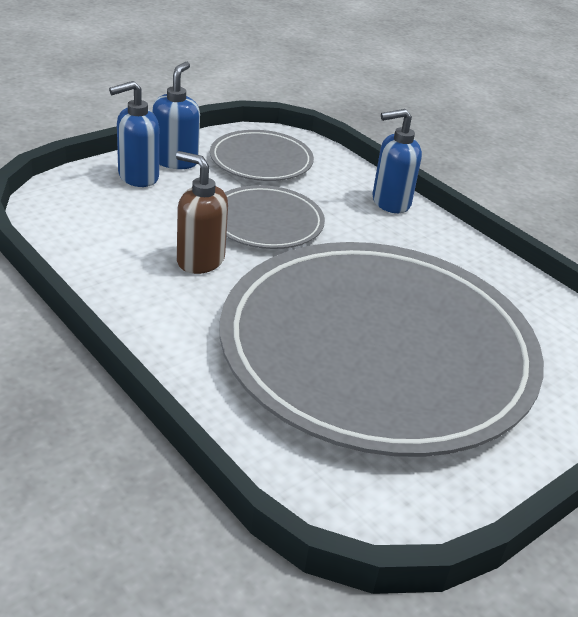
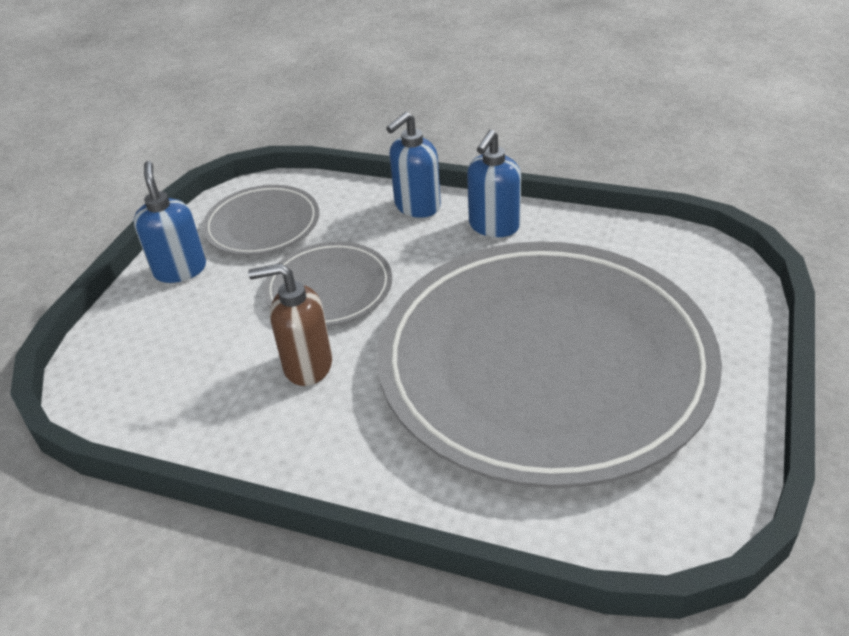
camera: 25 degrees left, 5 degrees up
blue soap dispenser [109,81,159,187] -> blue soap dispenser moved to [467,130,521,237]

